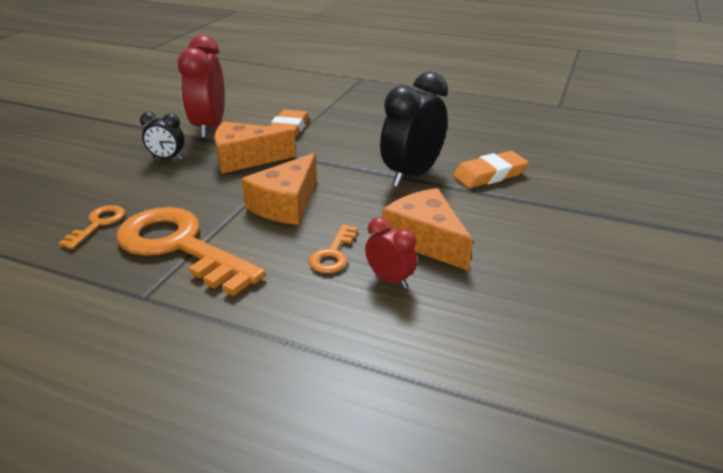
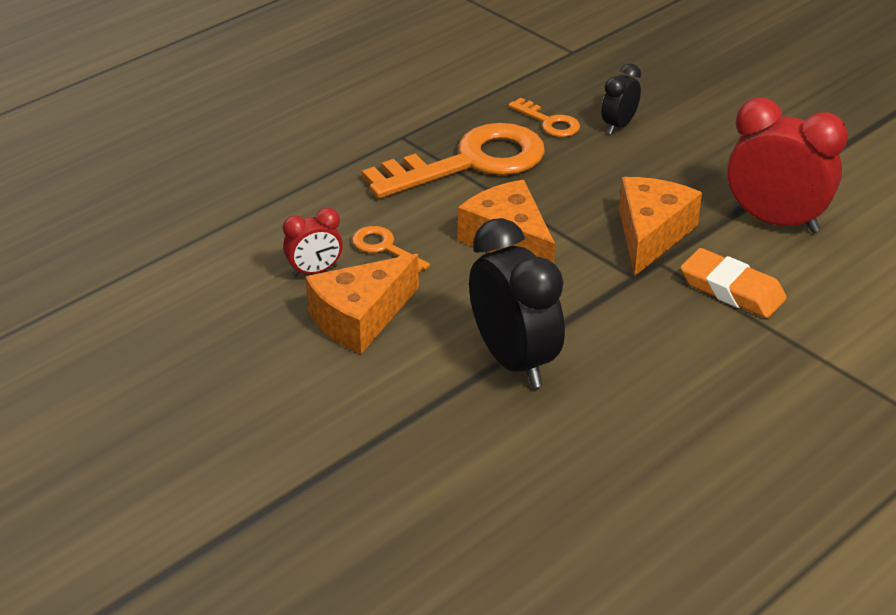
camera: 115 degrees right, 5 degrees up
black clock [140,112,185,160] -> black clock moved to [601,64,641,134]
orange cheese [382,188,473,271] -> orange cheese turned 150 degrees clockwise [306,254,419,354]
orange eraser [453,151,529,188] -> none

